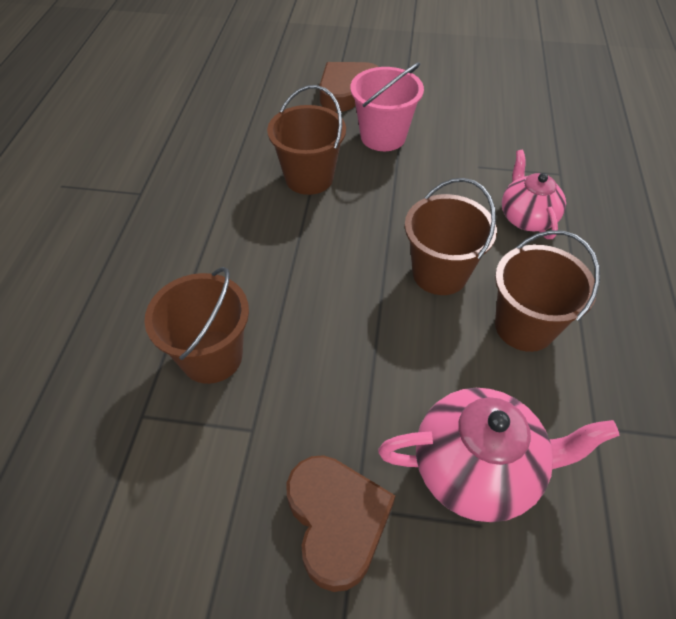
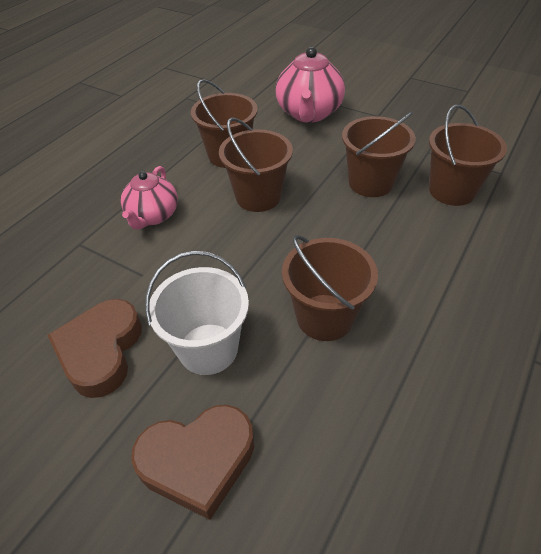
camera: 155 degrees left, 5 degrees down
brown heart [286,455,396,592] -> brown heart moved to [48,299,142,398]
pink bucket [350,62,424,151] -> white bucket [145,251,249,375]
pink teapot [378,388,619,522] -> pink teapot turned 105 degrees counterclockwise [276,47,345,123]
none -> brown bucket [342,112,416,197]

